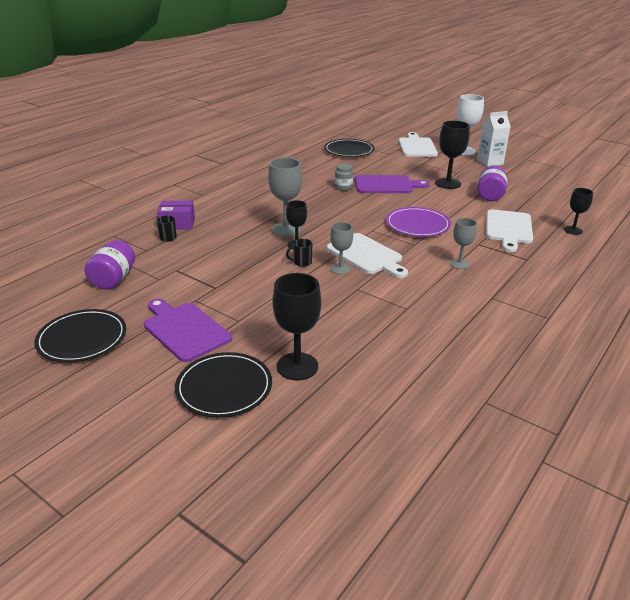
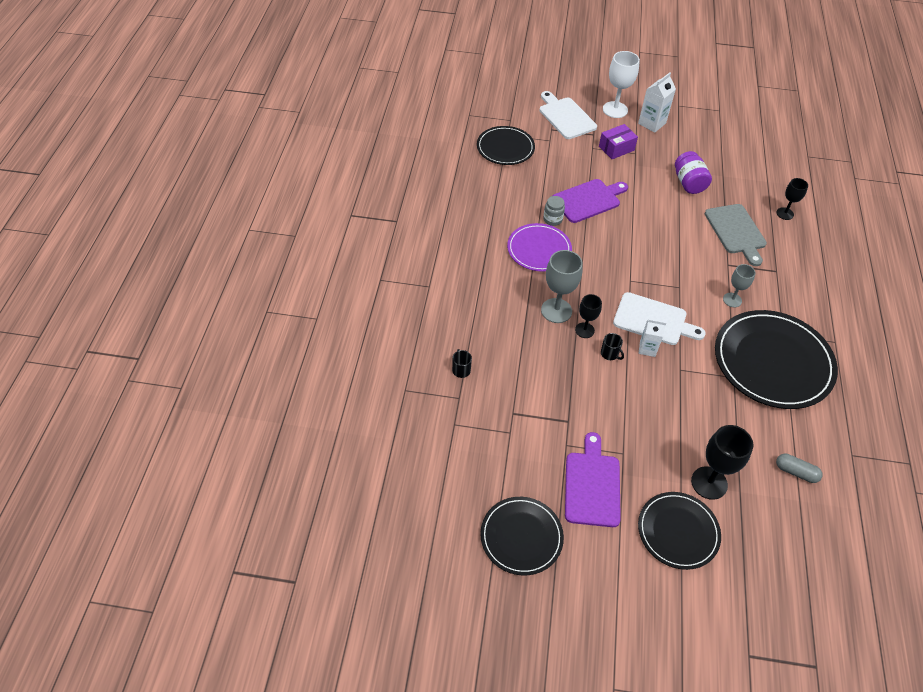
camera: 30 degrees left, 20 degrees up
purple jar [84,240,135,290] -> none
purple cutting board [144,299,232,362] -> purple cutting board turned 75 degrees clockwise [565,432,621,527]
purple box [157,201,195,230] -> purple box moved to [599,124,638,159]
black mug [286,239,312,267] -> black mug turned 90 degrees counterclockwise [601,333,624,360]
grey goblet [330,222,353,274] -> white carton [639,319,667,357]
purple plate [386,207,451,237] -> purple plate moved to [507,223,572,272]
black goblet [435,121,470,189] -> none
white cutting board [486,209,533,252] -> grey cutting board [705,204,767,266]
none -> black plate [715,310,838,409]
none -> grey capsule [776,454,823,483]

